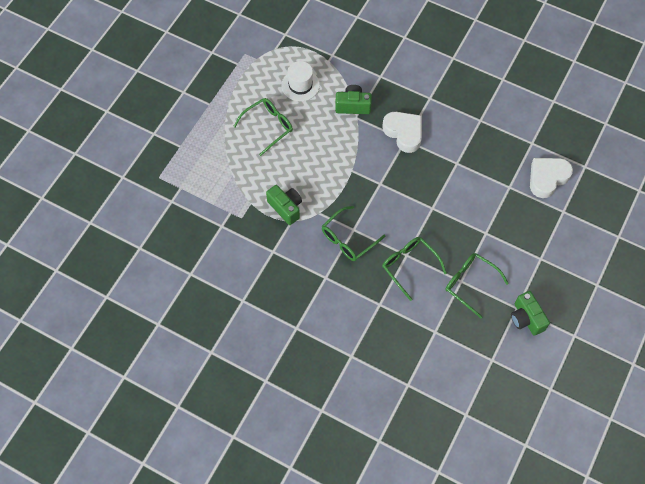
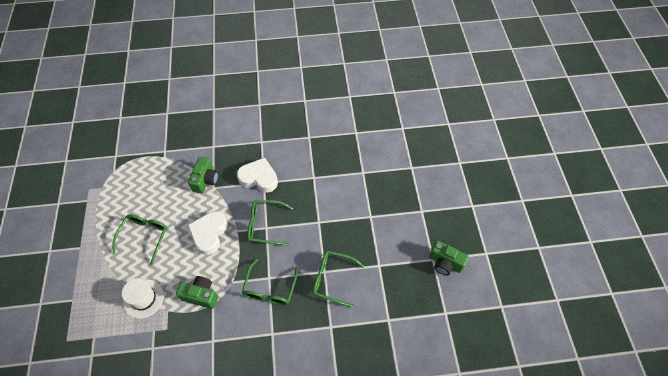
camera: 35 degrees left, 5 degrees down
white hat [281,61,320,101] -> white hat moved to [122,278,164,319]
green camera [335,85,372,114] -> green camera turned 135 degrees clockwise [188,157,218,193]
green glasses [445,253,509,318] -> green glasses moved to [247,200,293,246]
white heart [530,158,573,198] -> white heart moved to [188,211,228,255]

